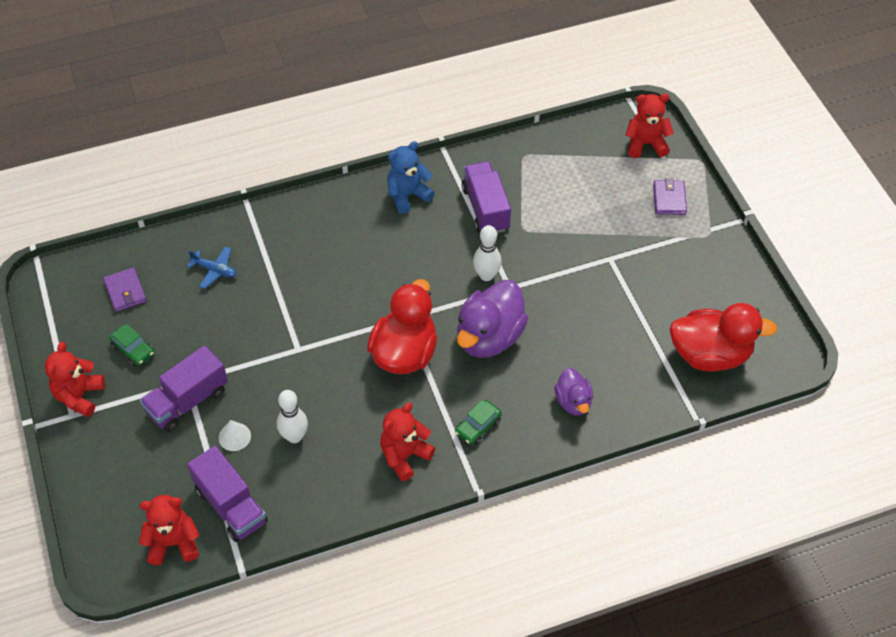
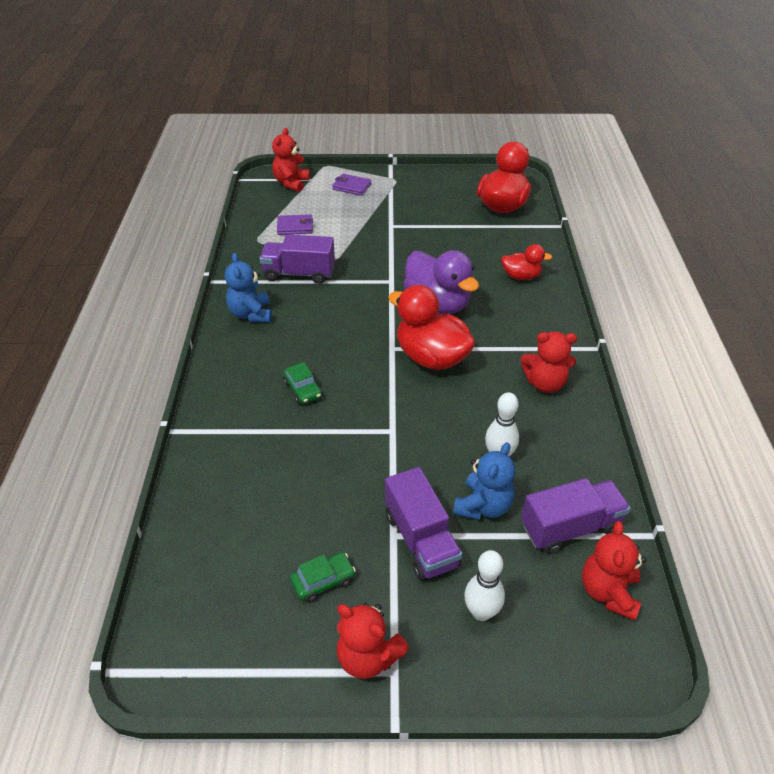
camera: 70 degrees left, 10 degrees down
purple wallet [103,267,147,312] -> purple wallet moved to [277,214,313,235]
blue plane [187,246,237,289] -> none
white cone [219,420,251,451] -> blue teddy bear [453,442,515,520]
red teddy bear [380,403,435,481] -> red teddy bear turned 60 degrees counterclockwise [521,331,577,393]
green car [455,400,502,445] -> green car moved to [283,362,322,404]
white bowling pin [473,225,502,281] -> white bowling pin moved to [464,550,505,621]
purple duck [554,368,593,416] -> red duck [501,244,552,280]

